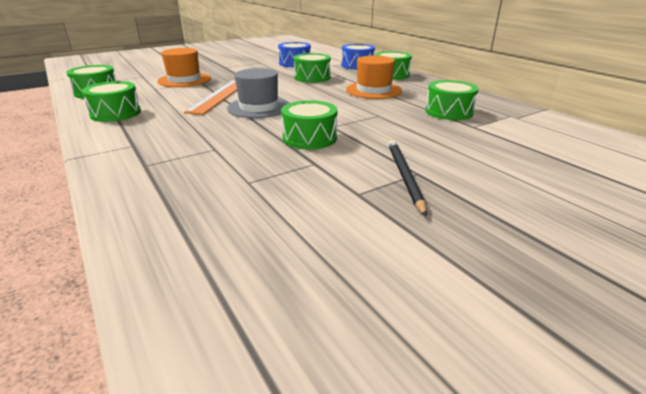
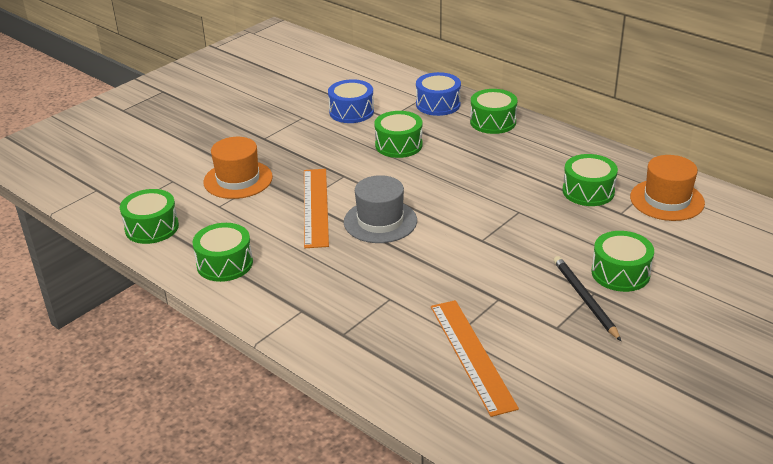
camera: 15 degrees left, 5 degrees up
green drum [281,100,338,150] -> green drum moved to [591,231,654,292]
orange hat [346,55,402,99] -> orange hat moved to [630,155,705,221]
none -> orange ruler [431,300,519,417]

